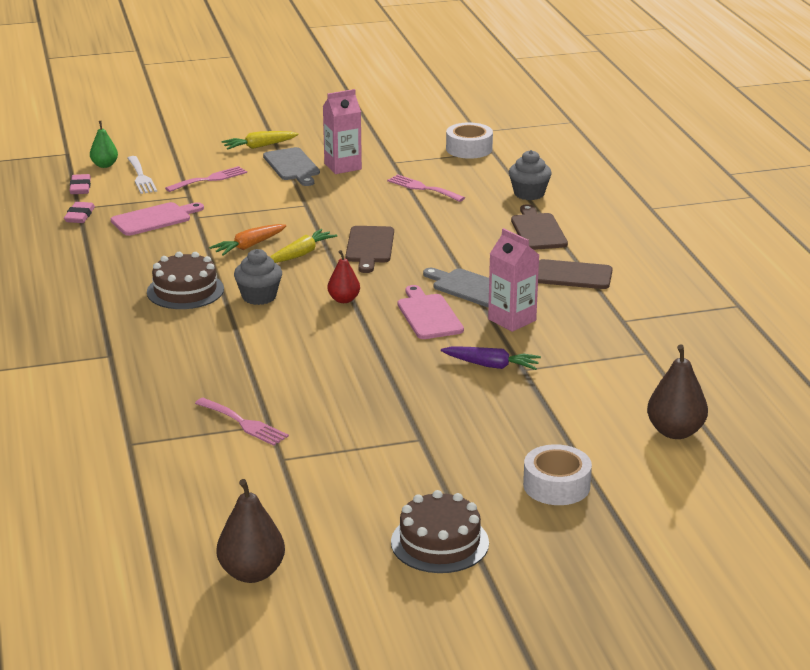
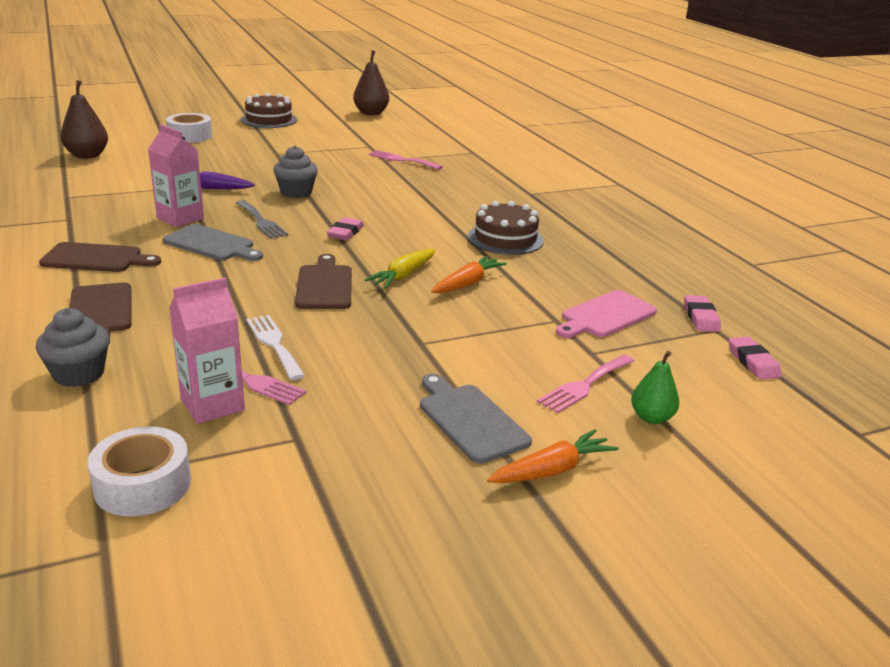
camera: 170 degrees right, 0 degrees up
green pear [90,121,118,168] -> green pear moved to [631,351,679,424]
white fork [127,156,157,194] -> white fork moved to [246,315,305,380]
yellow carrot [221,131,299,150] -> orange carrot [487,429,618,483]
grey cupcake [234,249,282,305] -> grey cupcake moved to [273,146,318,198]
pink carton [323,89,362,174] -> pink carton moved to [169,278,245,424]
red pear [328,250,360,303] -> pink eraser [327,217,364,240]
pink cutting board [398,285,464,339] -> grey fork [236,200,288,239]

